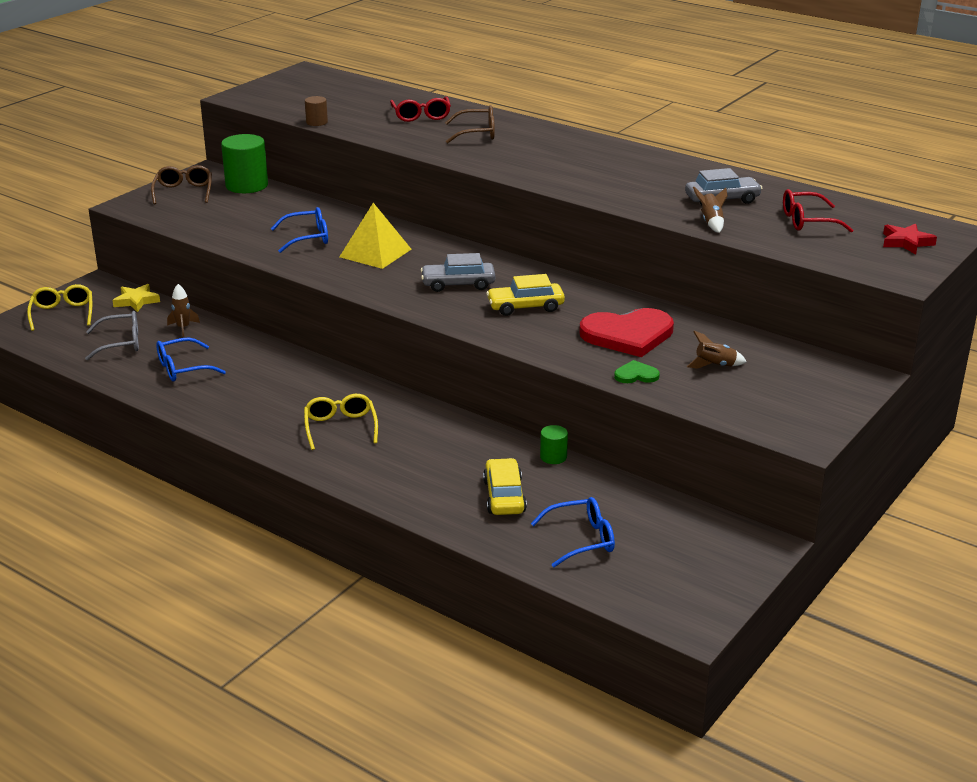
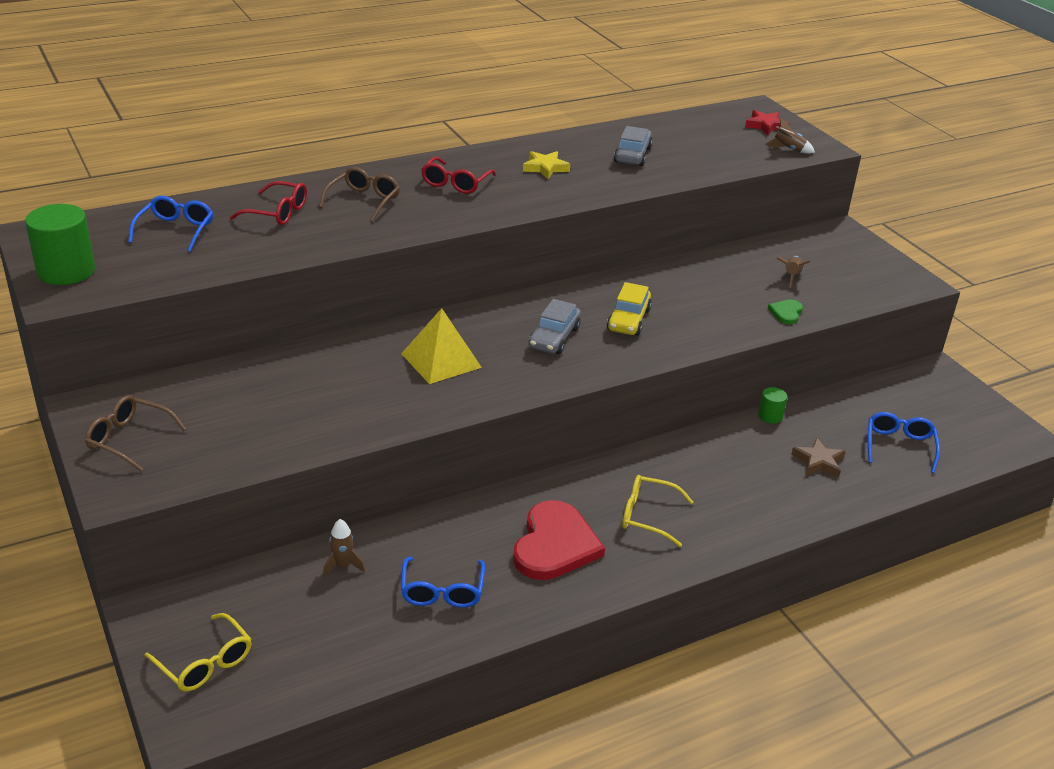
camera: 65 degrees left, 5 degrees up
yellow glasses [27,284,92,331] -> yellow glasses turned 150 degrees counterclockwise [145,613,251,692]
grey glasses [85,311,139,360] -> none
yellow star [112,284,160,312] -> yellow star moved to [523,151,570,179]
green cylinder [221,134,268,193] -> green cylinder moved to [25,204,95,285]
blue glasses [271,207,328,253] -> blue glasses moved to [128,196,213,252]
brown cylinder [305,96,328,126] -> none
yellow car [483,458,527,515] -> brown star [791,437,846,478]
red heart [579,308,674,357] -> red heart moved to [513,500,605,580]
brown rocket [693,187,727,233] -> brown rocket moved to [765,118,815,154]
red glasses [783,189,853,232] -> red glasses moved to [421,157,496,194]

